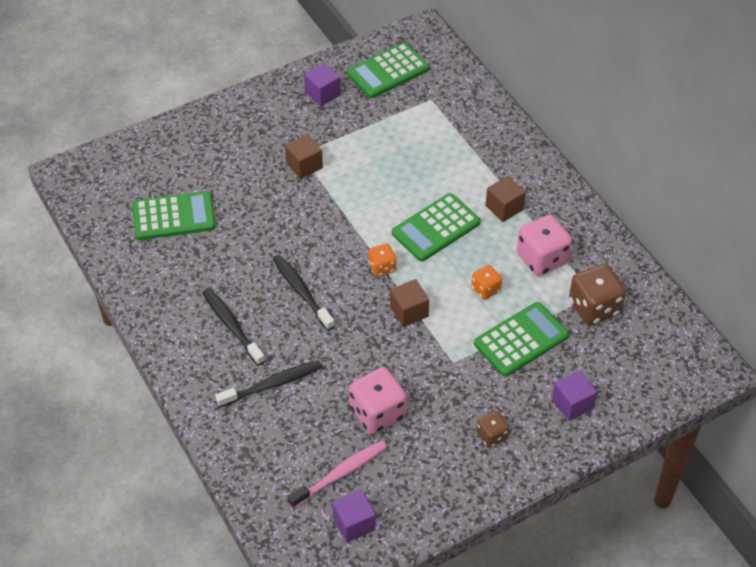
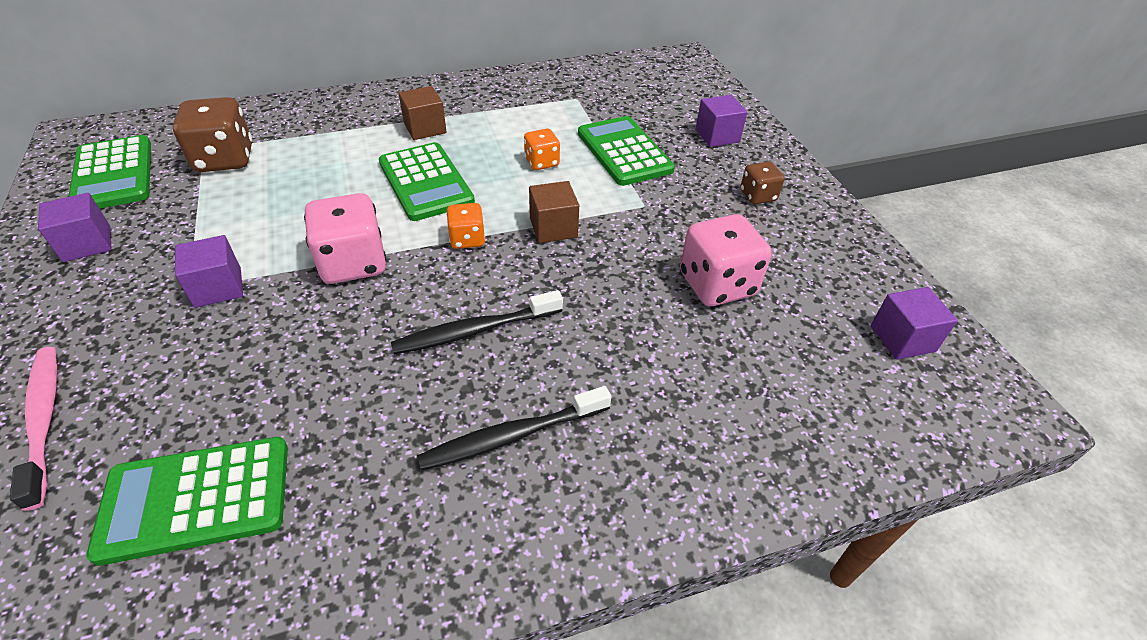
camera: 80 degrees left, 5 degrees down
green calculator [132,191,216,240] -> green calculator turned 105 degrees counterclockwise [86,437,288,566]
black toothbrush [215,361,322,407] -> none
brown cube [285,134,323,179] -> purple cube [175,235,243,308]
pink toothbrush [288,440,387,509] -> pink toothbrush moved to [10,347,57,511]
pink dice [517,215,572,276] -> pink dice moved to [304,193,387,284]
brown dice [569,264,626,326] -> brown dice moved to [173,97,252,172]

